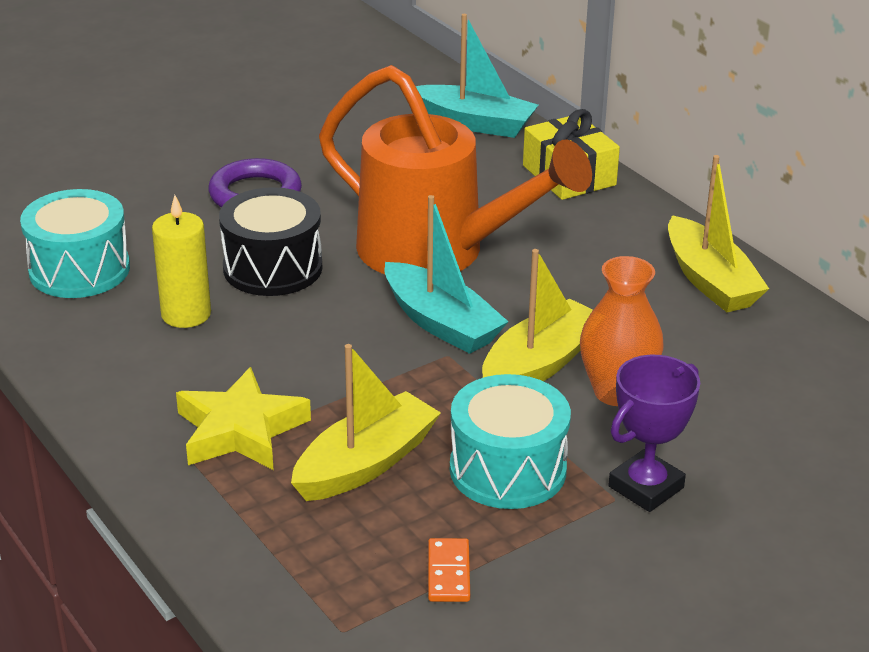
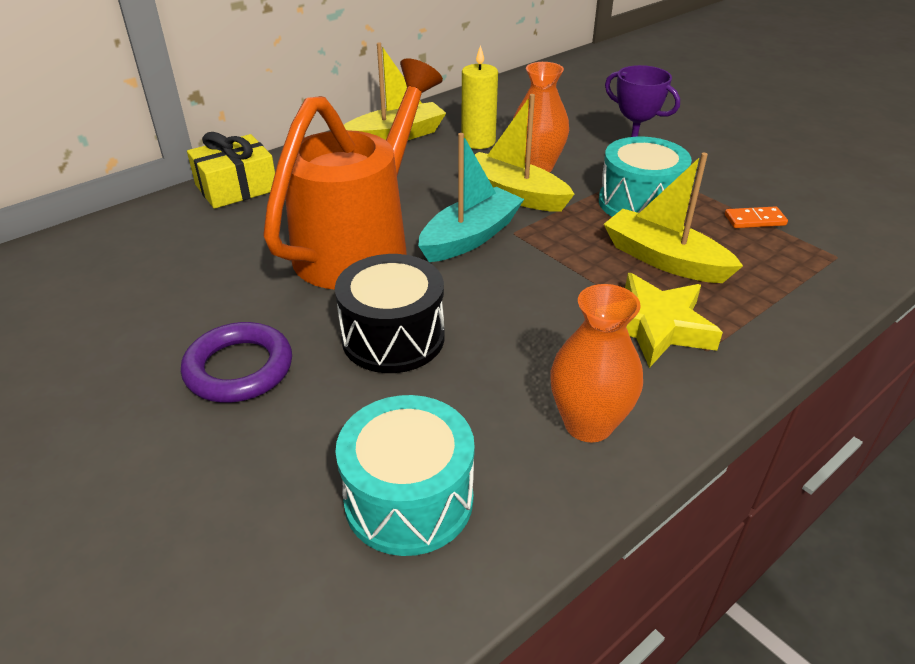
camera: 95 degrees left, 5 degrees up
yellow candle [152,195,211,328] -> yellow candle moved to [462,45,498,149]
turquoise boat [416,14,538,138] -> none
none -> orange vase [550,284,643,443]

